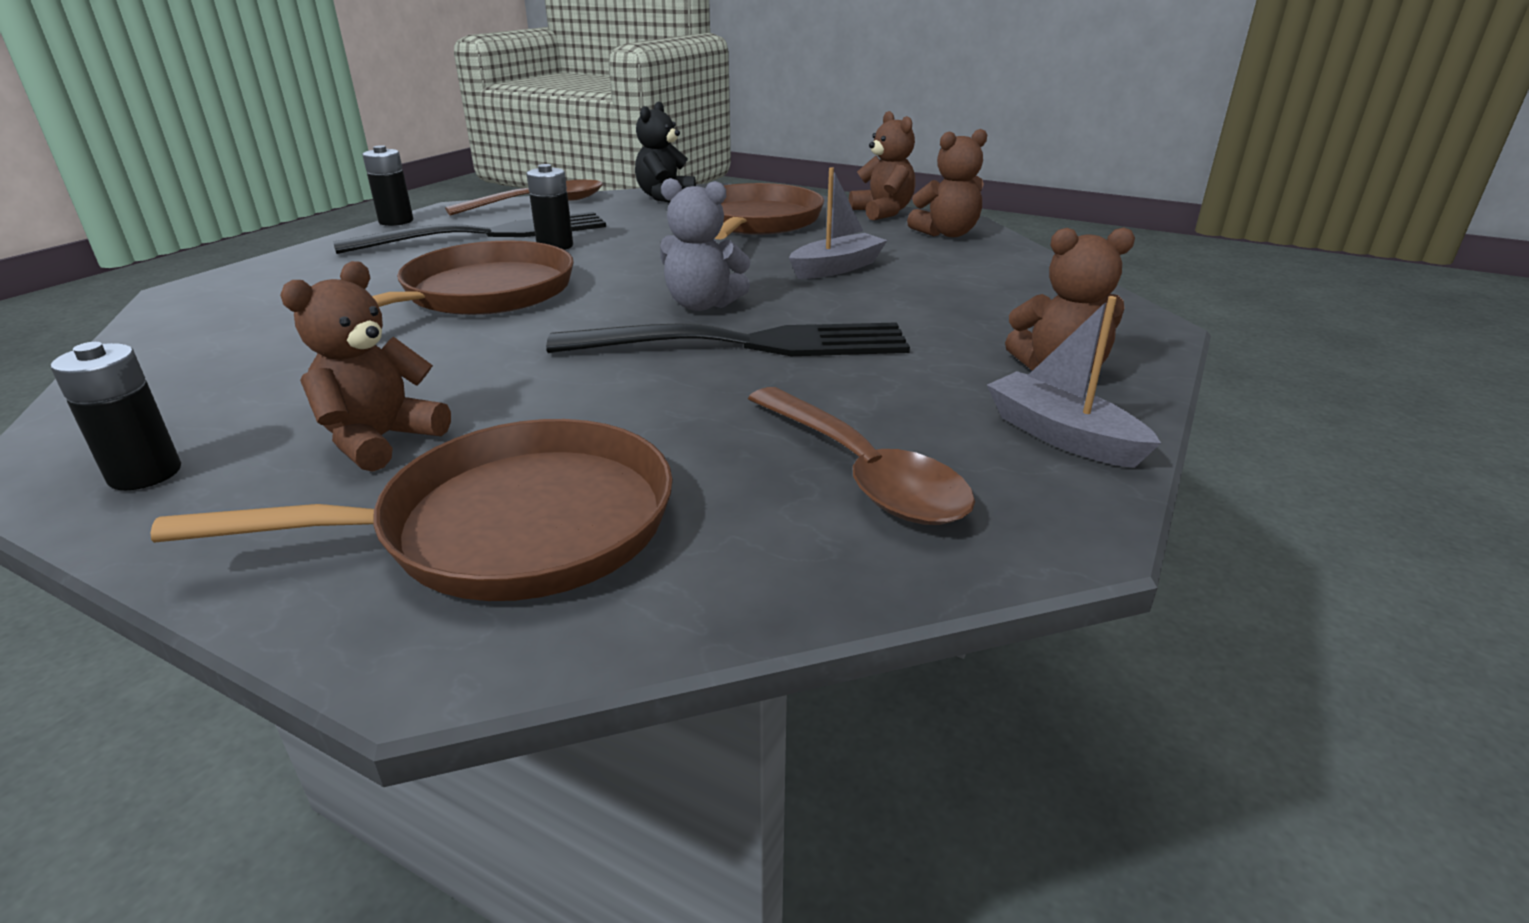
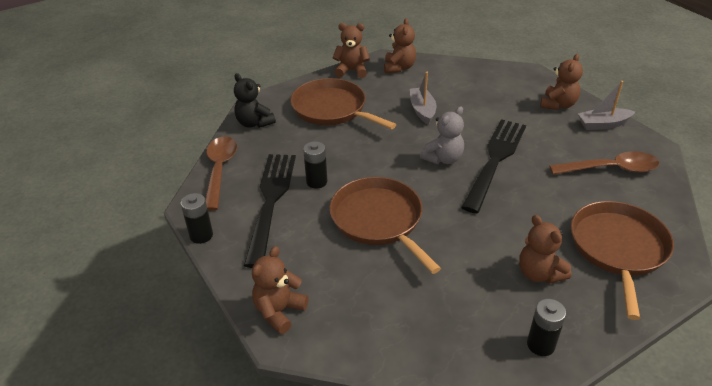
camera: 60 degrees left, 10 degrees up
none -> brown teddy bear [252,246,309,334]

